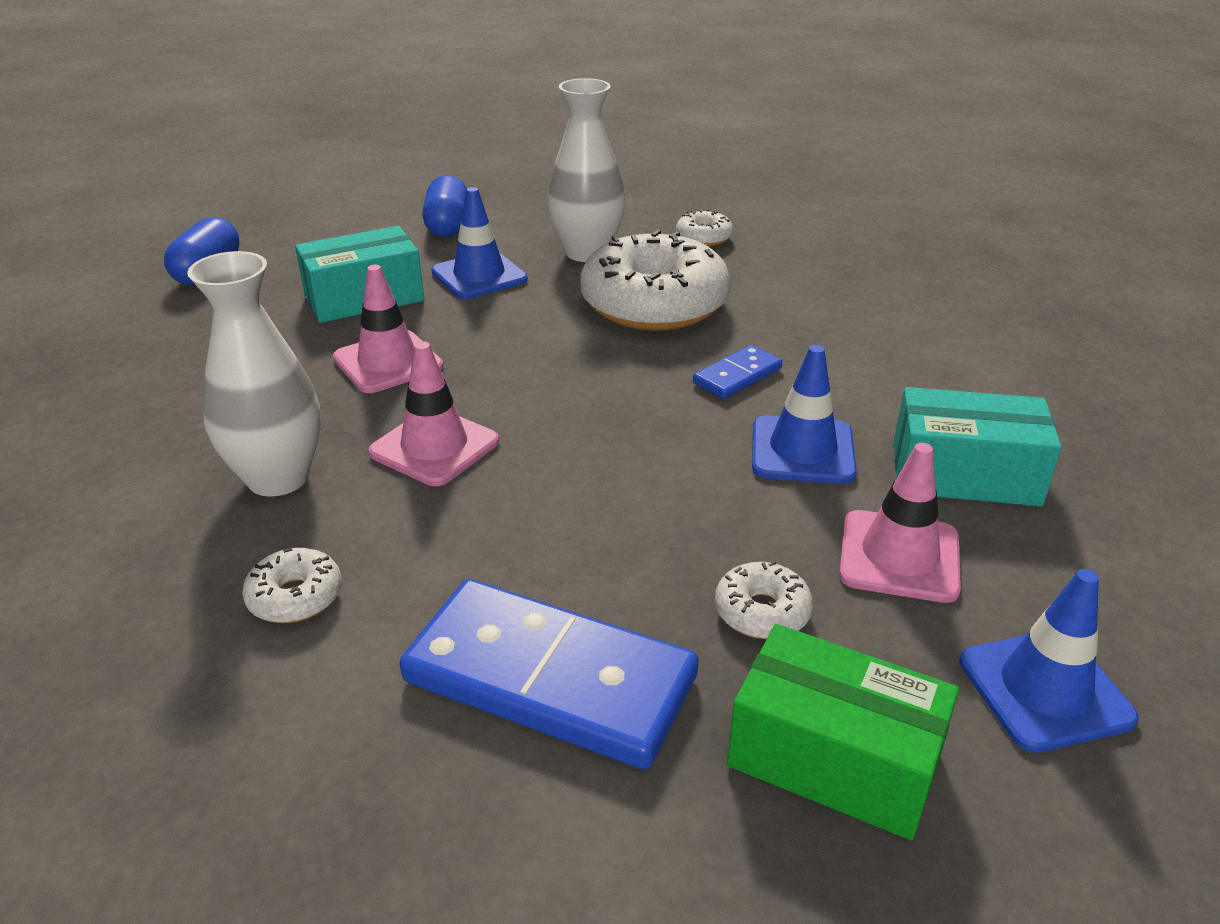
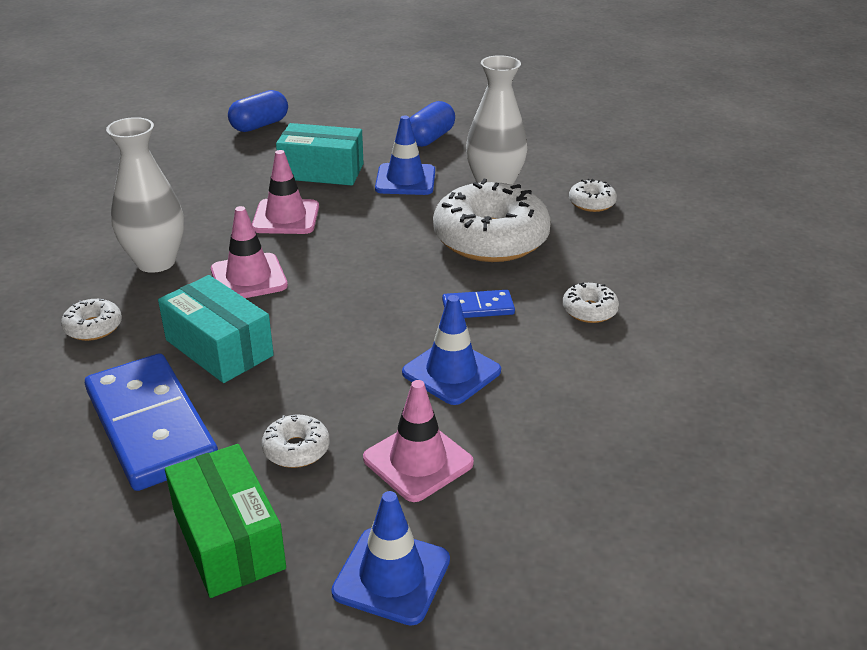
camera: 35 degrees right, 0 degrees up
turquoise box [893,387,1062,506] -> turquoise box moved to [158,275,274,383]
none -> white donut [562,282,619,323]

